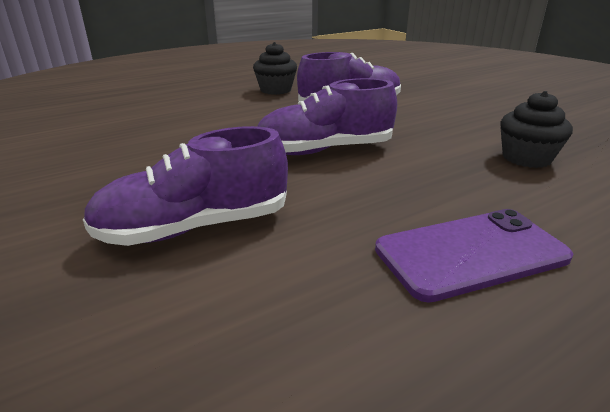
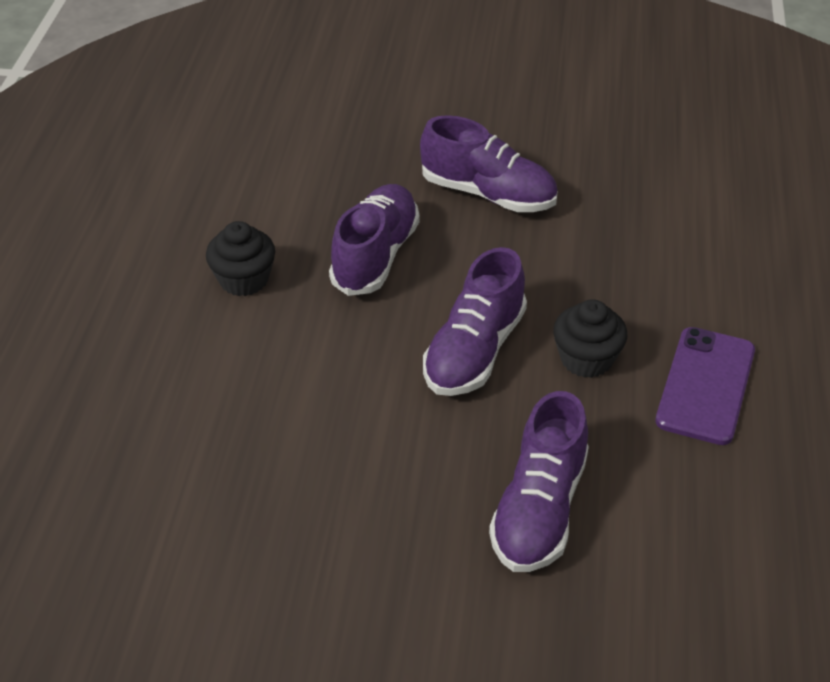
camera: 50 degrees left, 15 degrees up
black cupcake [500,91,573,168] -> black cupcake moved to [553,299,627,378]
none -> purple shoe [420,115,558,212]

